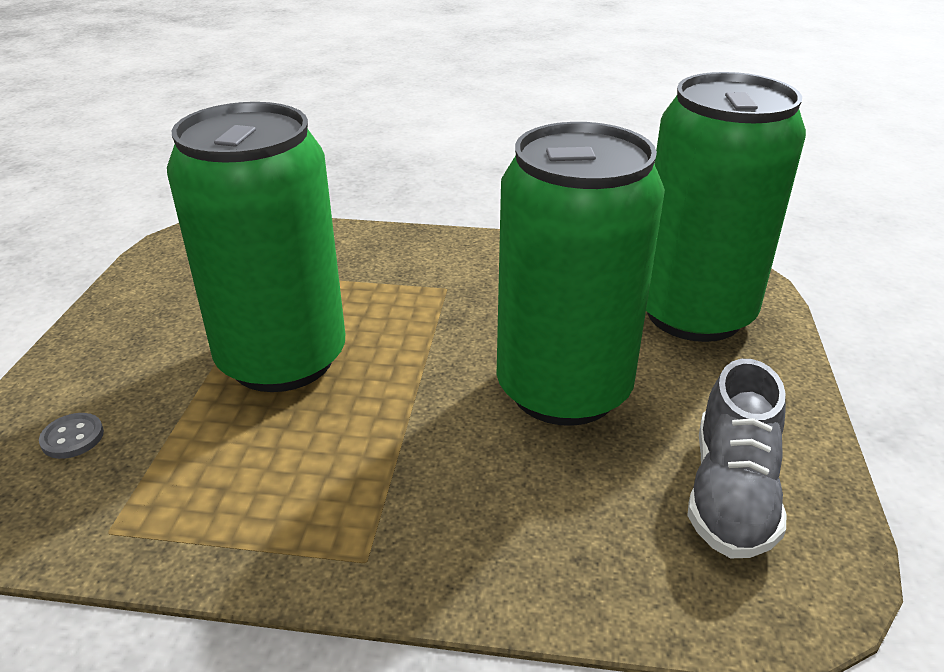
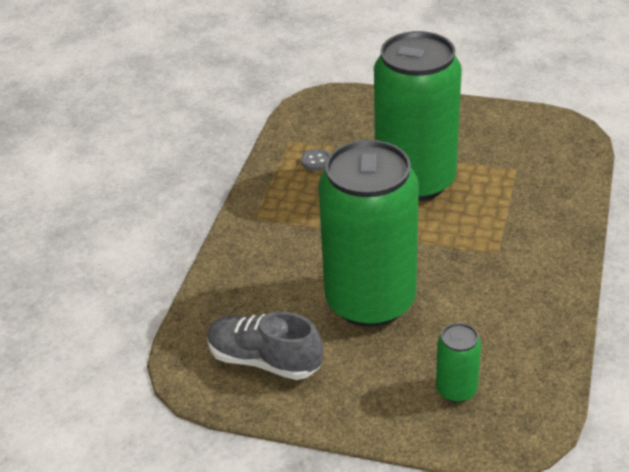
camera: 100 degrees right, 5 degrees up
grey button [39,413,104,459] -> grey button moved to [301,149,330,171]
green can [646,72,806,342] -> green can [436,323,481,402], size x0.42

